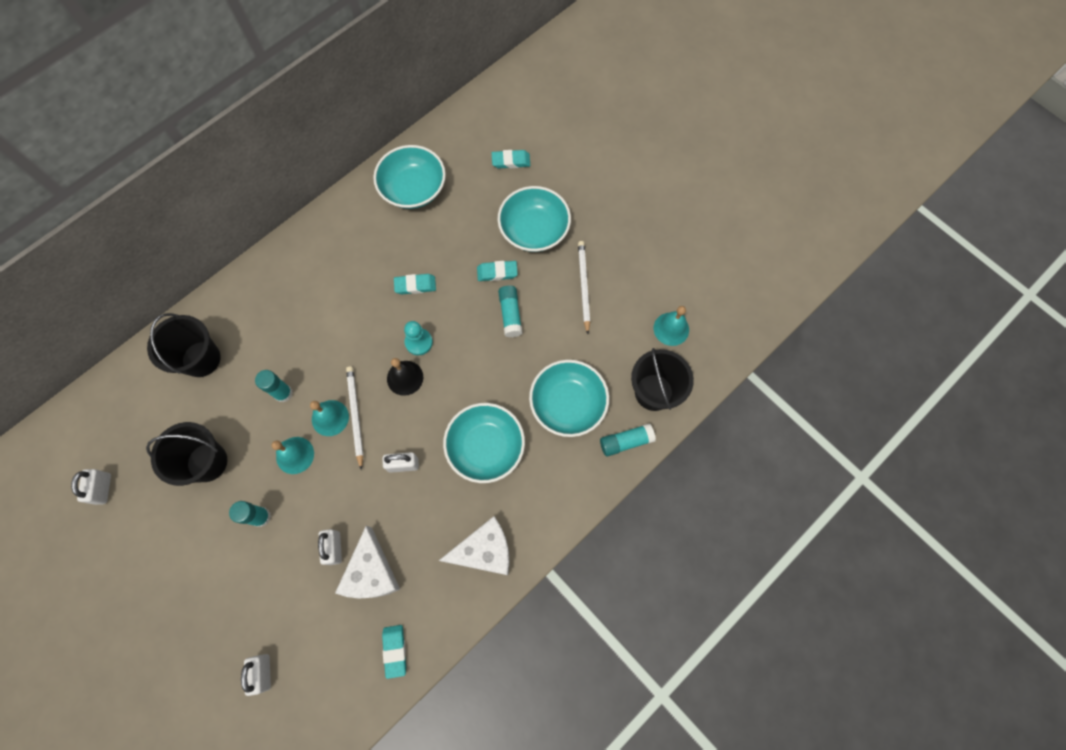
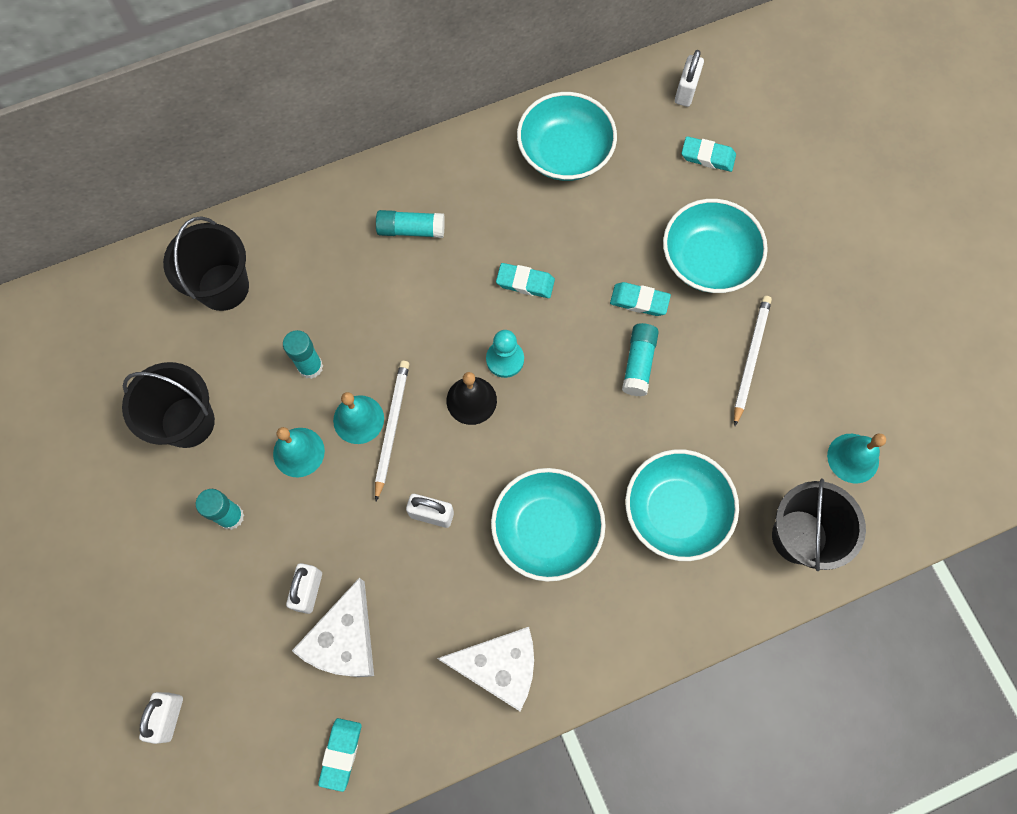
camera: 20 degrees right, 0 degrees up
white padlock [71,469,111,505] -> white padlock moved to [675,50,704,107]
turquoise glue stick [600,423,656,457] -> turquoise glue stick moved to [376,210,445,238]

